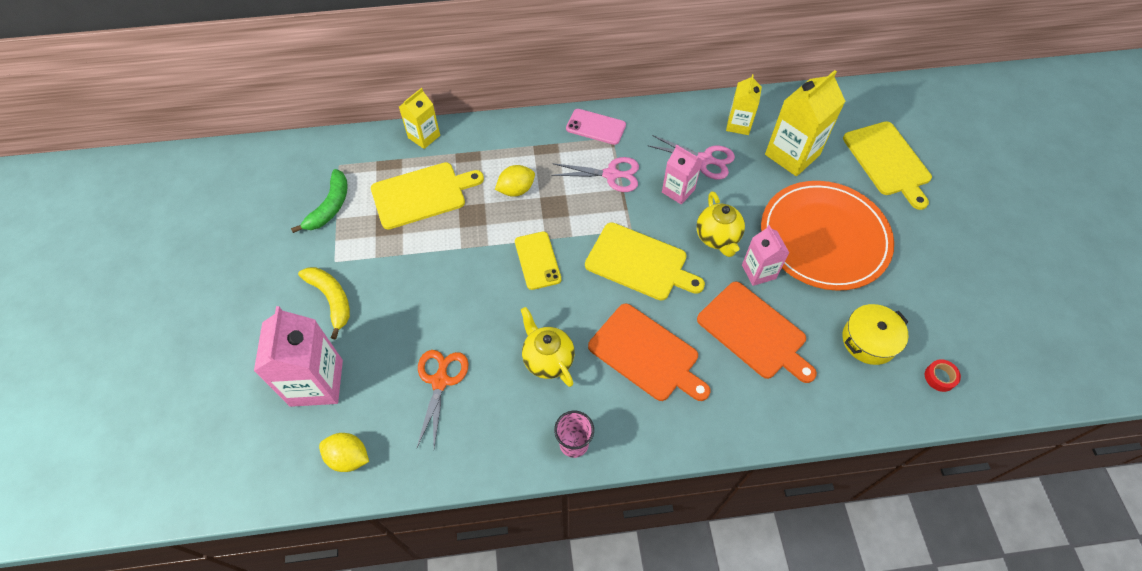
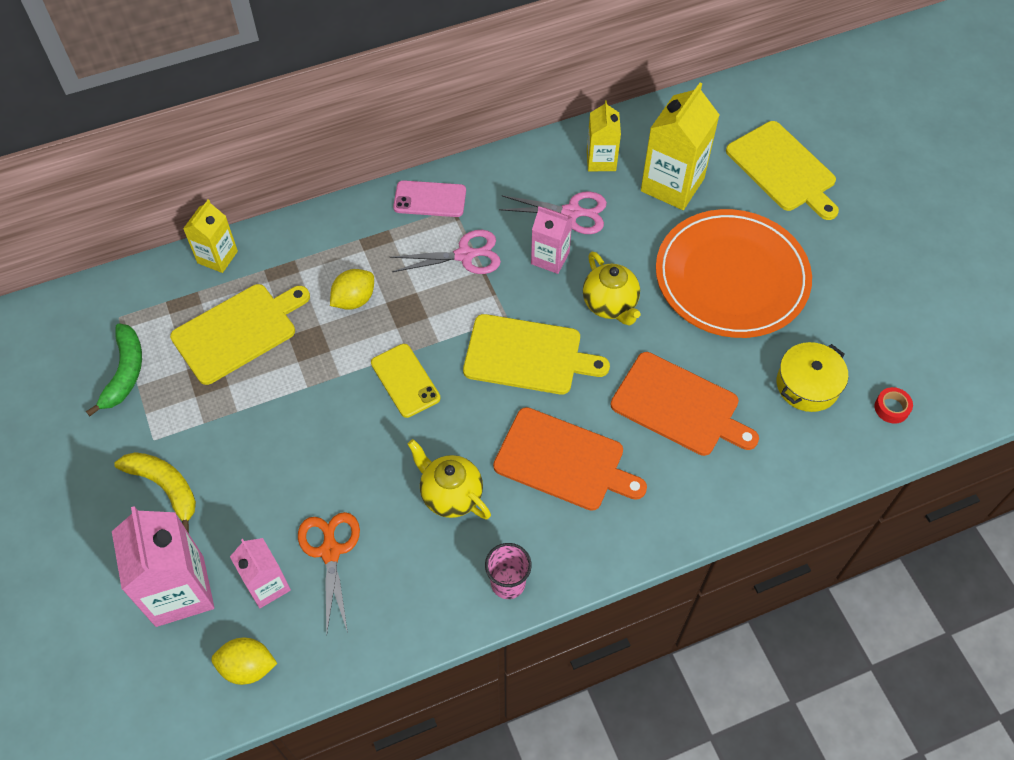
camera: 15 degrees left, 0 degrees up
pink carton [742,225,789,286] -> pink carton moved to [230,538,291,608]

